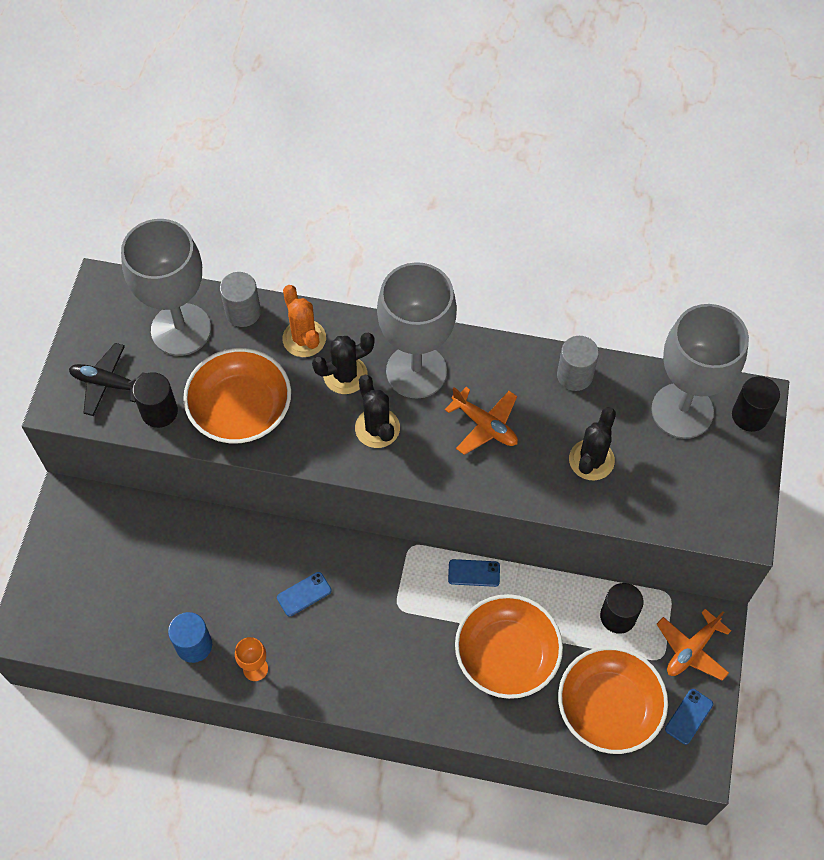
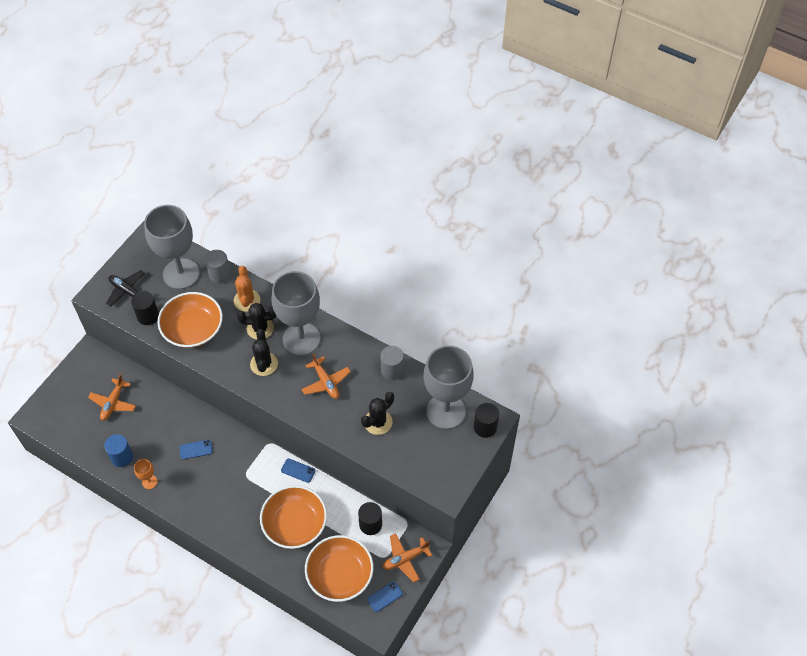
camera: 20 degrees right, 5 degrees down
none -> orange plane [88,374,136,421]

